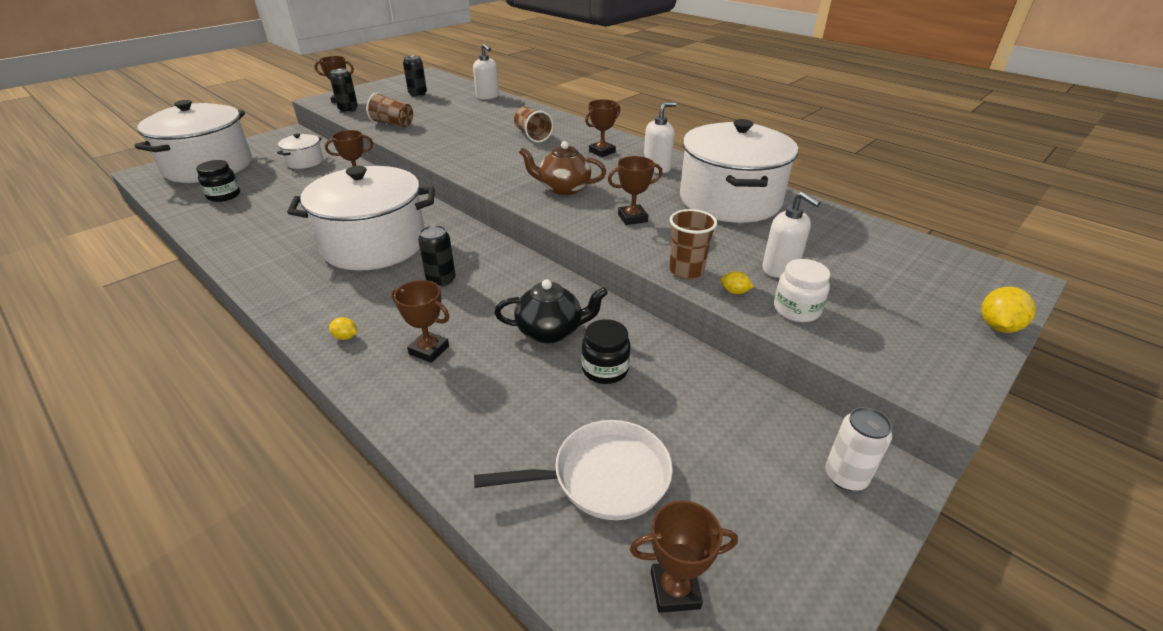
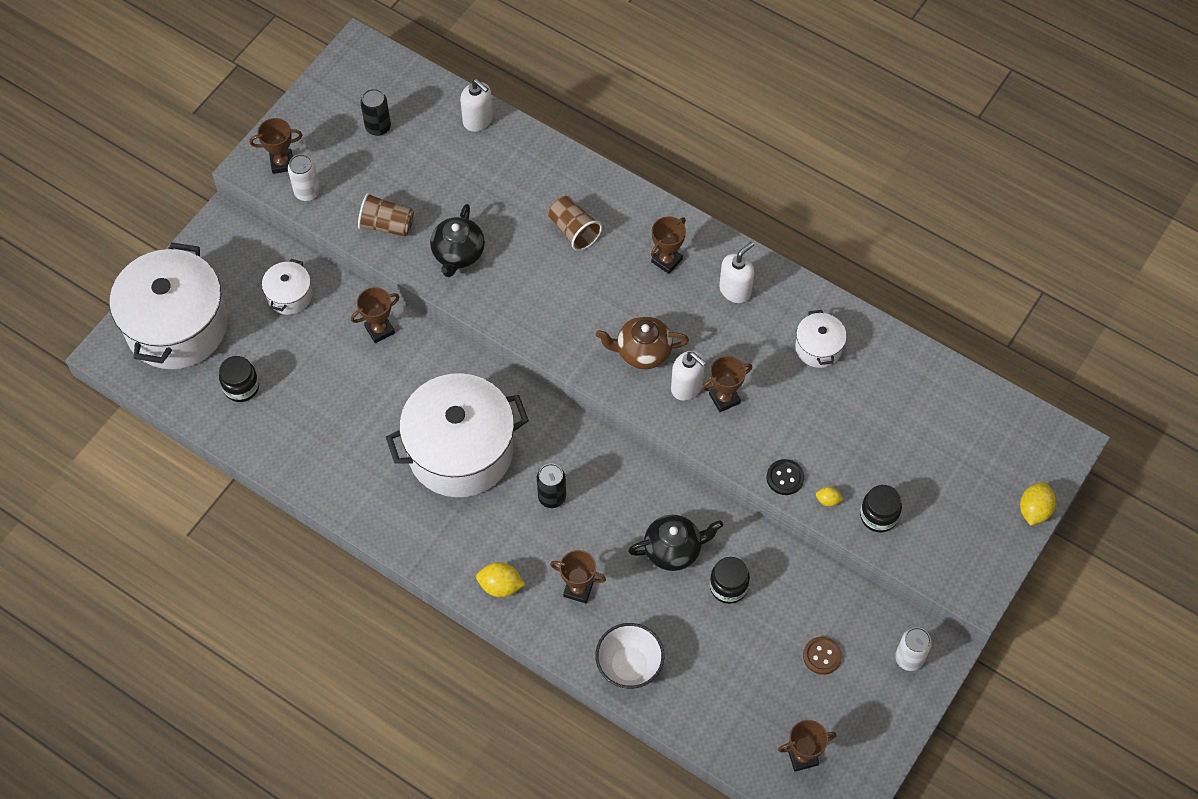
camera: 10 degrees left, 25 degrees up
yellow lemon [329,317,357,340] -> yellow lemon [476,562,525,597], size x1.77
black can [330,69,358,113] -> white can [288,154,320,201]
white pan [474,420,673,520] -> none
brown cup [669,209,717,280] -> black button [767,459,804,495]
white pot [680,119,798,223] -> white pot [795,310,847,368], size x0.45
white soap dispenser [762,192,821,278] -> white soap dispenser moved to [671,351,706,401]
white jar [774,259,831,322] -> black jar [860,485,902,532]
none -> black teapot [430,204,485,277]
none -> white bowl [595,623,664,689]
none -> brown button [803,637,842,675]

